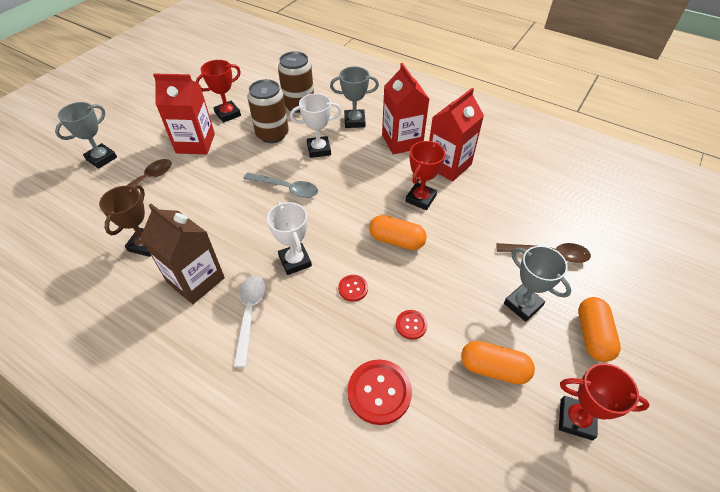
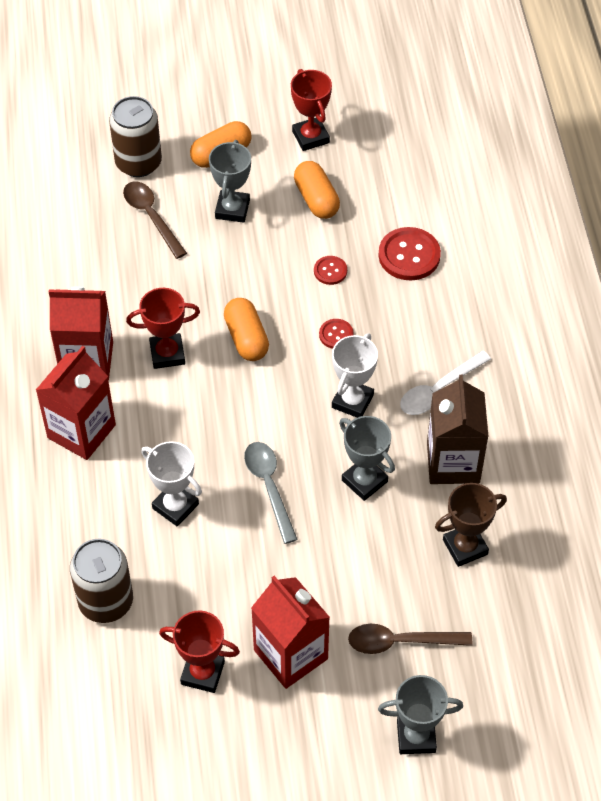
camera: 130 degrees left, 5 degrees up
brown can [247,79,289,143] -> brown can moved to [109,96,162,177]
grey trophy [330,66,379,128] -> grey trophy moved to [339,416,395,501]

